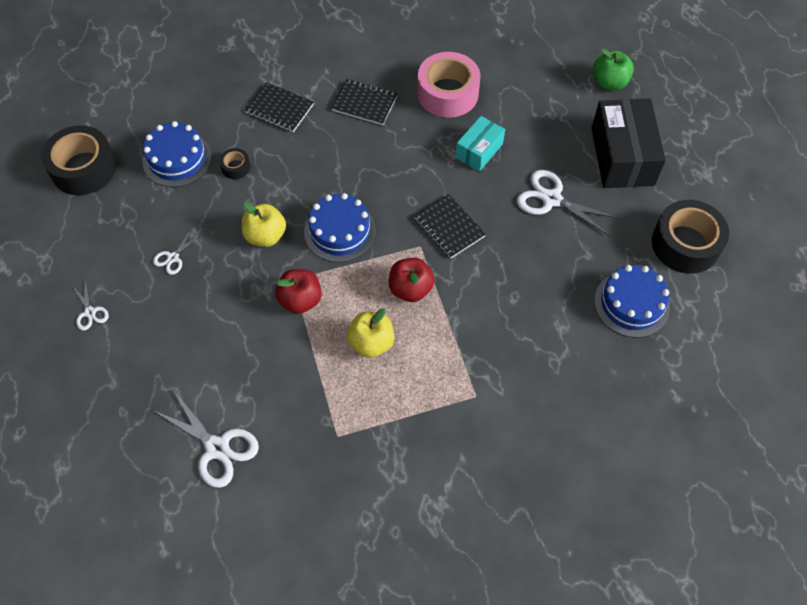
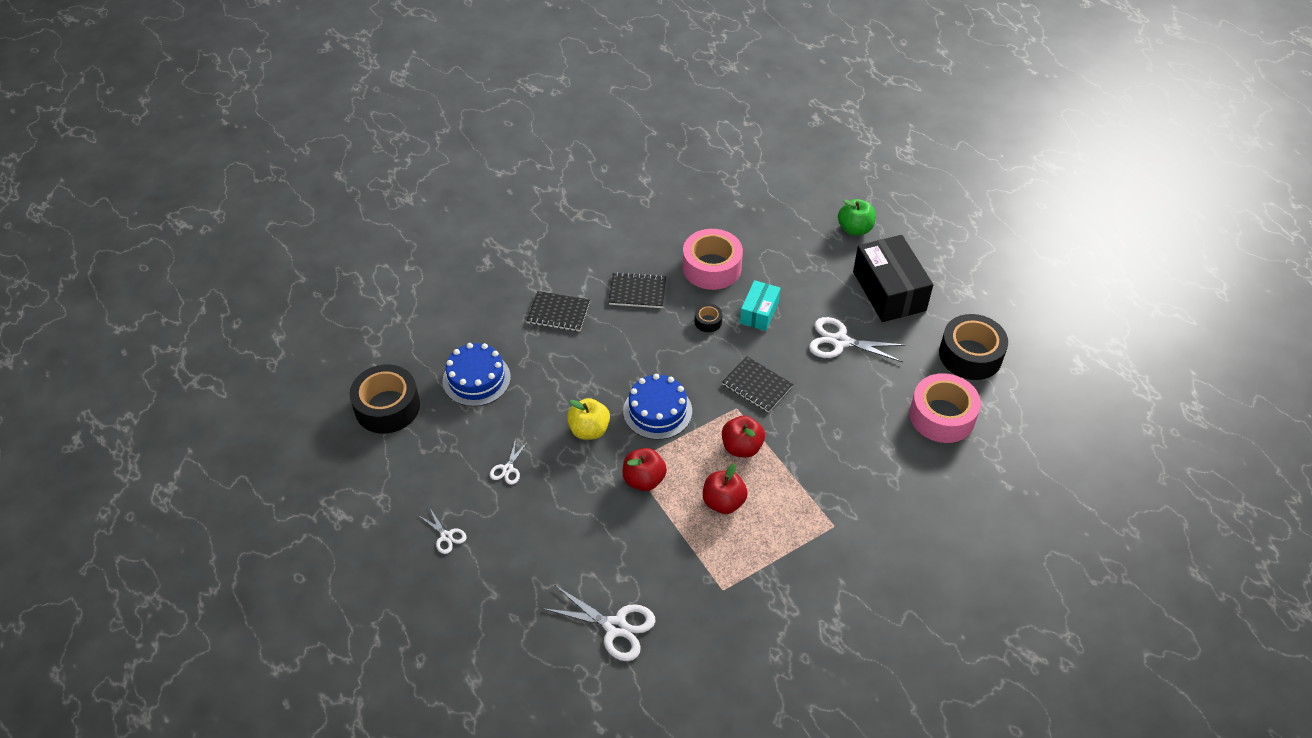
camera: 15 degrees left, 10 degrees down
black tape [219,148,251,179] -> black tape moved to [695,304,723,332]
yellow apple [347,308,394,358] -> red apple [703,464,748,514]
blue cake [594,265,670,338] -> pink tape [910,373,981,443]

